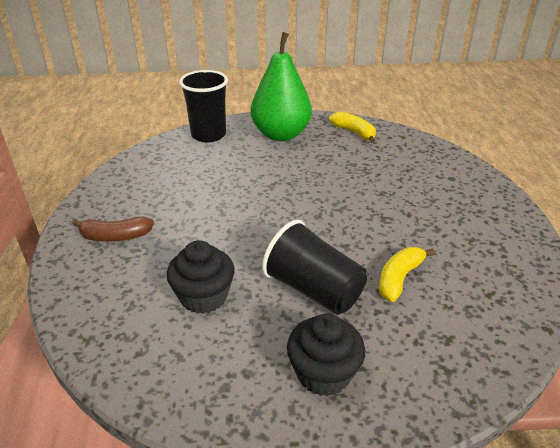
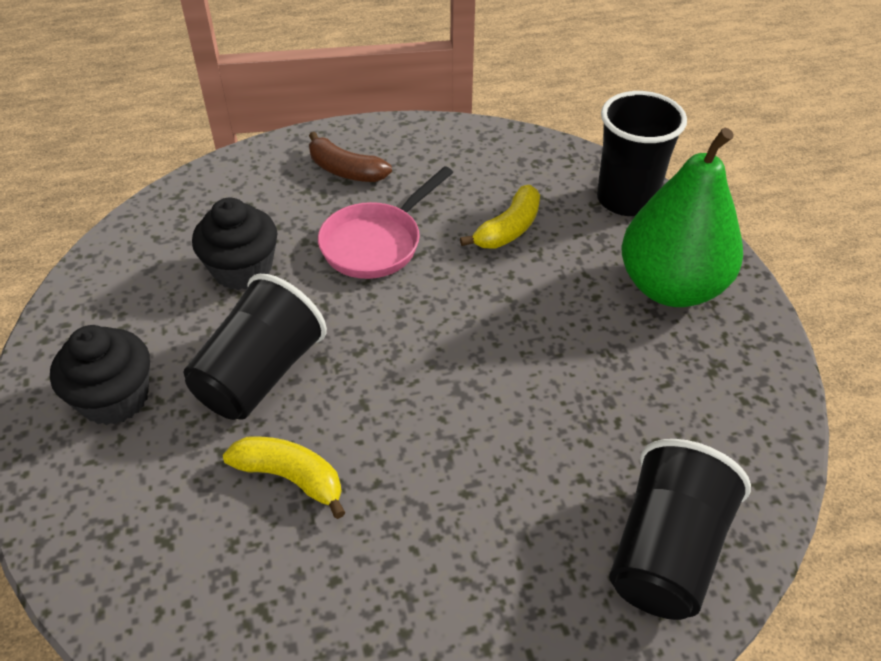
camera: 80 degrees right, 10 degrees up
brown banana [72,216,154,242] -> brown banana turned 45 degrees counterclockwise [309,132,392,182]
yellow banana [329,112,376,143] -> yellow banana moved to [460,185,540,249]
none -> pink pan [318,166,453,279]
none -> black cup [609,439,751,620]

